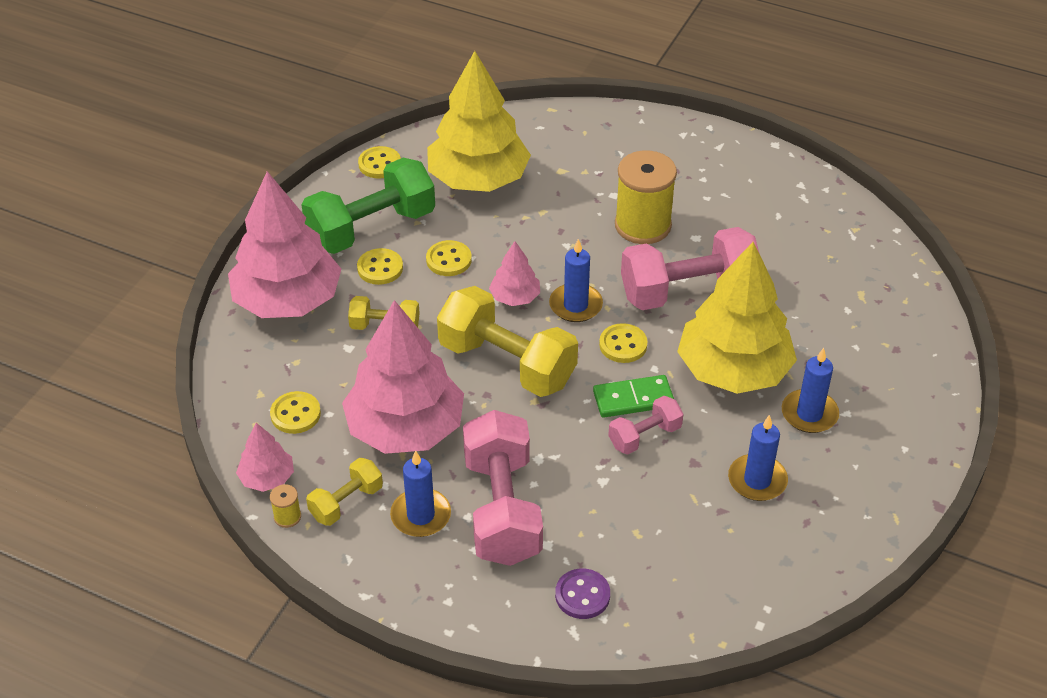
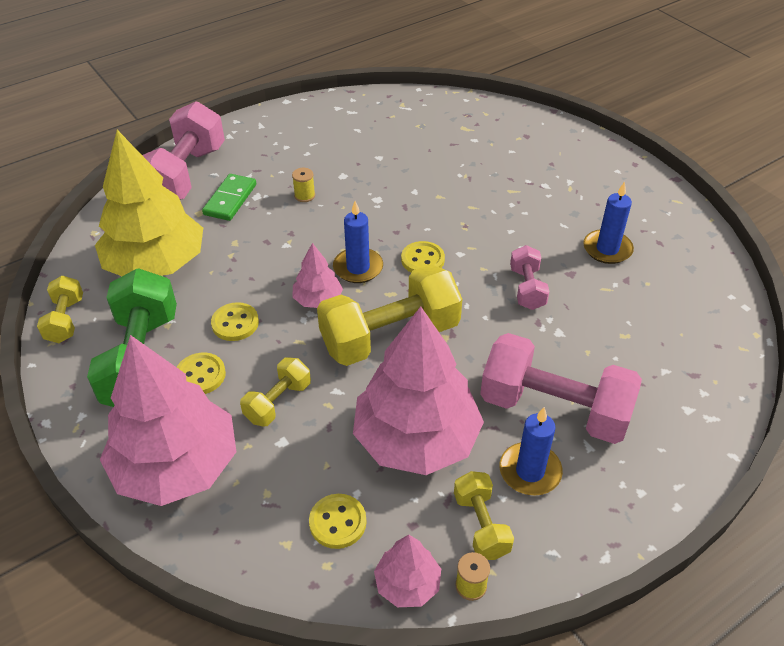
camera: 60 degrees left, 0 degrees up
yellow button [358,146,401,178] -> yellow dumbbell [37,276,83,343]
purple button [555,568,610,619] -> none
green domino [593,375,674,418] -> green domino moved to [202,174,256,221]
yellow spool [615,150,677,244] -> yellow spool [292,168,315,202], size x0.41
pink dumbbell [621,227,760,310] -> pink dumbbell moved to [142,101,225,200]
yellow tree [677,242,797,394] -> none
blue candle [782,348,839,433] -> none

